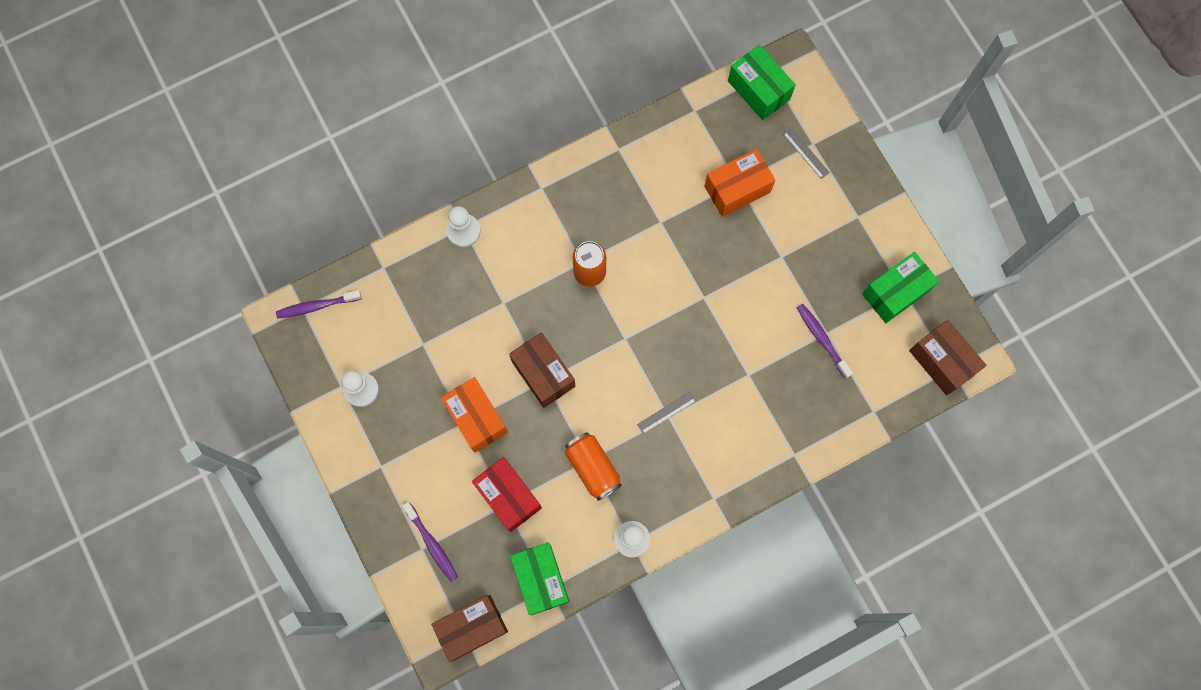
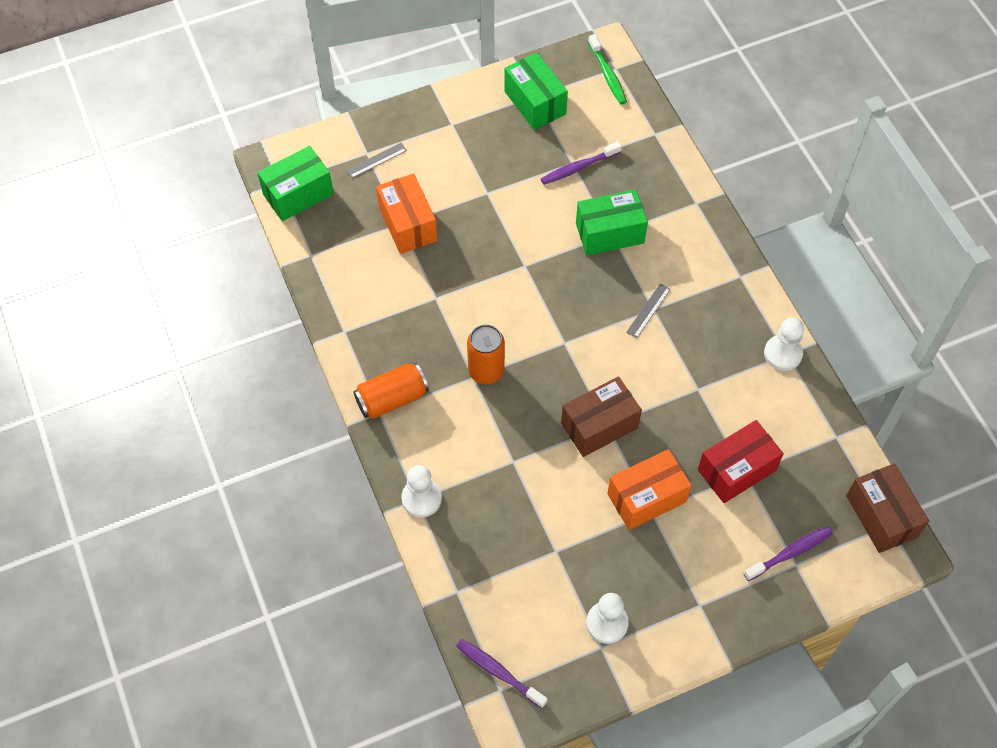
camera: 85 degrees left, 15 degrees down
purple toothbrush [276,290,362,319] -> purple toothbrush turned 135 degrees clockwise [456,639,547,708]
green box [510,542,569,615] -> green box moved to [576,189,648,255]
orange can [565,432,622,501] -> orange can moved to [353,363,429,419]
grey ruler [637,391,696,434] -> grey ruler turned 60 degrees clockwise [626,284,671,338]
brown box [909,320,986,395] -> green toothbrush [588,34,627,104]

